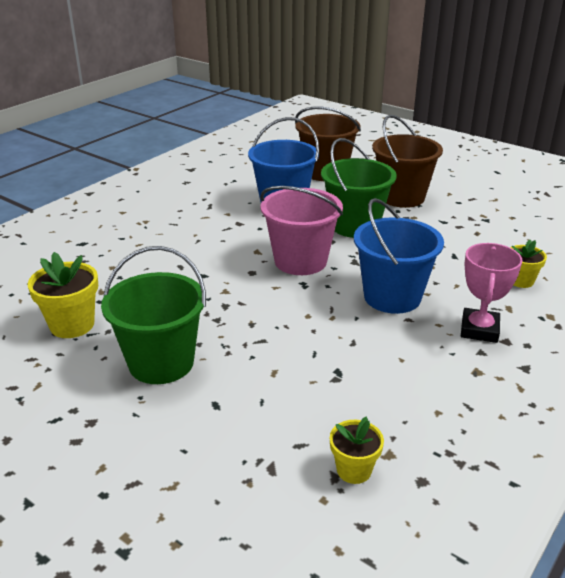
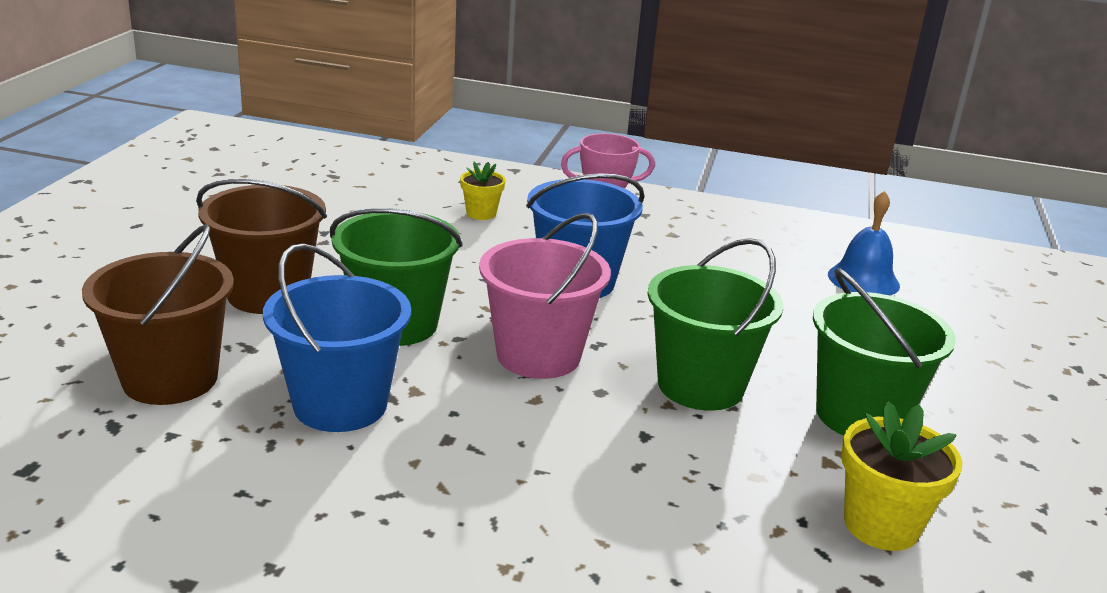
camera: 115 degrees left, 5 degrees down
yellow flower pot [330,417,384,484] -> blue bell [828,191,900,296]
none -> green bucket [648,238,784,411]

